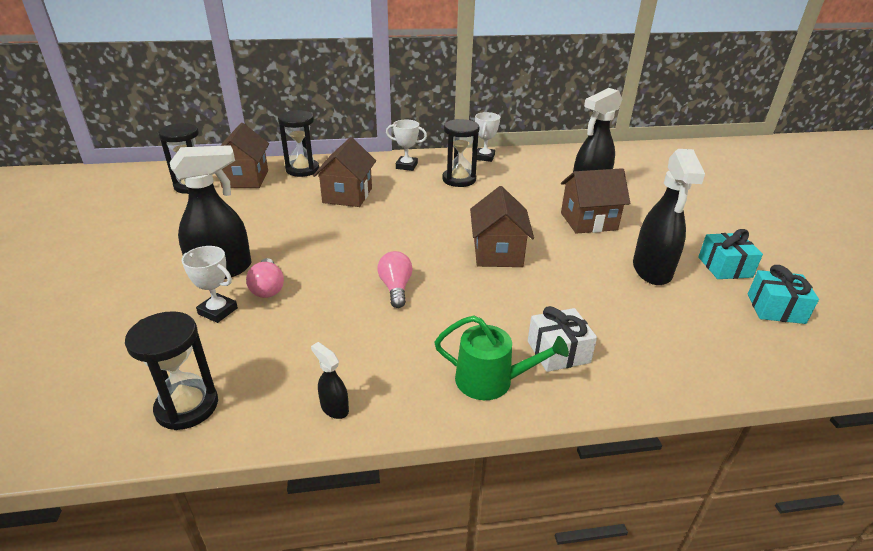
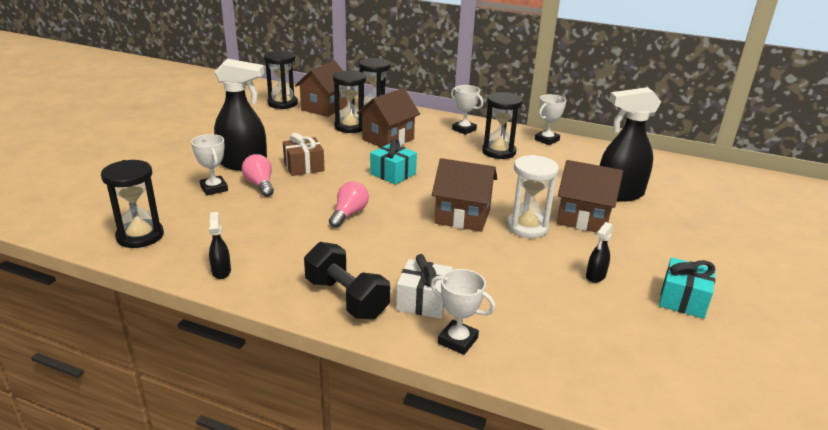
camera: 30 degrees right, 5 degrees down
pink light bulb [246,258,284,298] -> pink light bulb turned 135 degrees clockwise [242,154,274,197]
green watering can [434,315,569,400] -> black dumbbell [304,242,390,319]
brown house [470,186,534,267] -> brown house turned 75 degrees clockwise [432,158,497,232]
black spray bottle [633,149,705,285] -> black spray bottle [586,222,613,283], size x0.45
turquoise gift [748,265,819,324] -> turquoise gift moved to [370,138,417,185]
none -> brown gift [283,133,325,176]
none -> black hourglass [333,70,366,133]
none -> white trophy [431,269,495,355]
none -> white hourglass [507,155,559,238]

